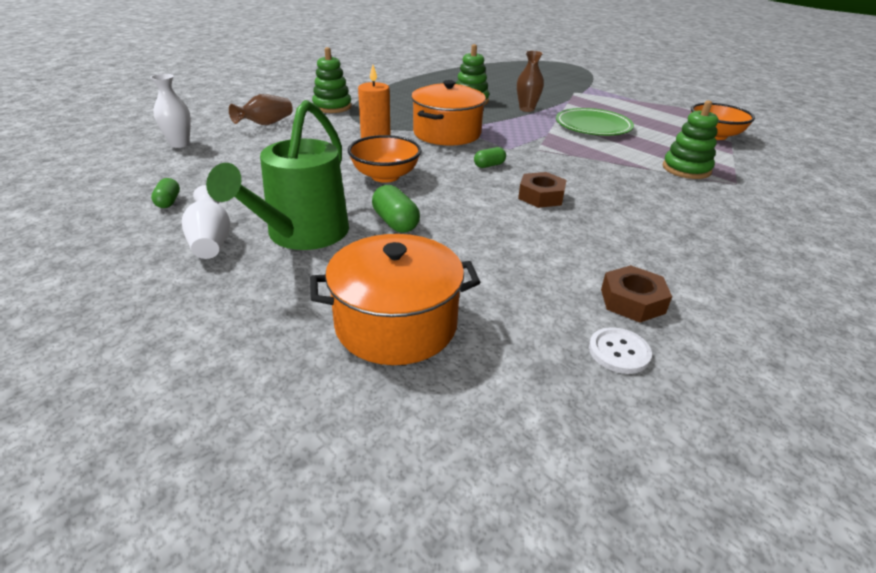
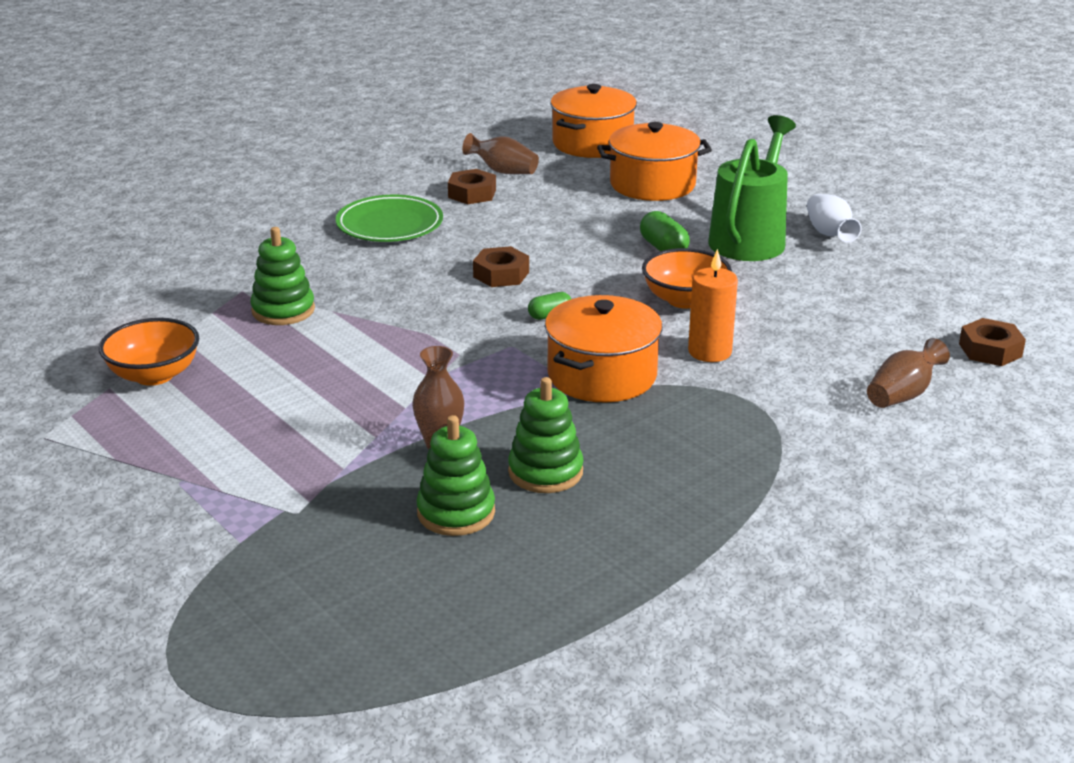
camera: 175 degrees left, 5 degrees down
white vase [150,74,191,148] -> brown nut [959,318,1026,366]
green capsule [151,178,180,208] -> none
green stacking toy [312,47,352,113] -> green stacking toy moved to [416,415,495,536]
green plate [556,108,634,136] -> green plate moved to [336,195,443,242]
white button [589,327,652,374] -> brown vase [462,133,539,174]
none -> orange pot [550,84,637,158]

